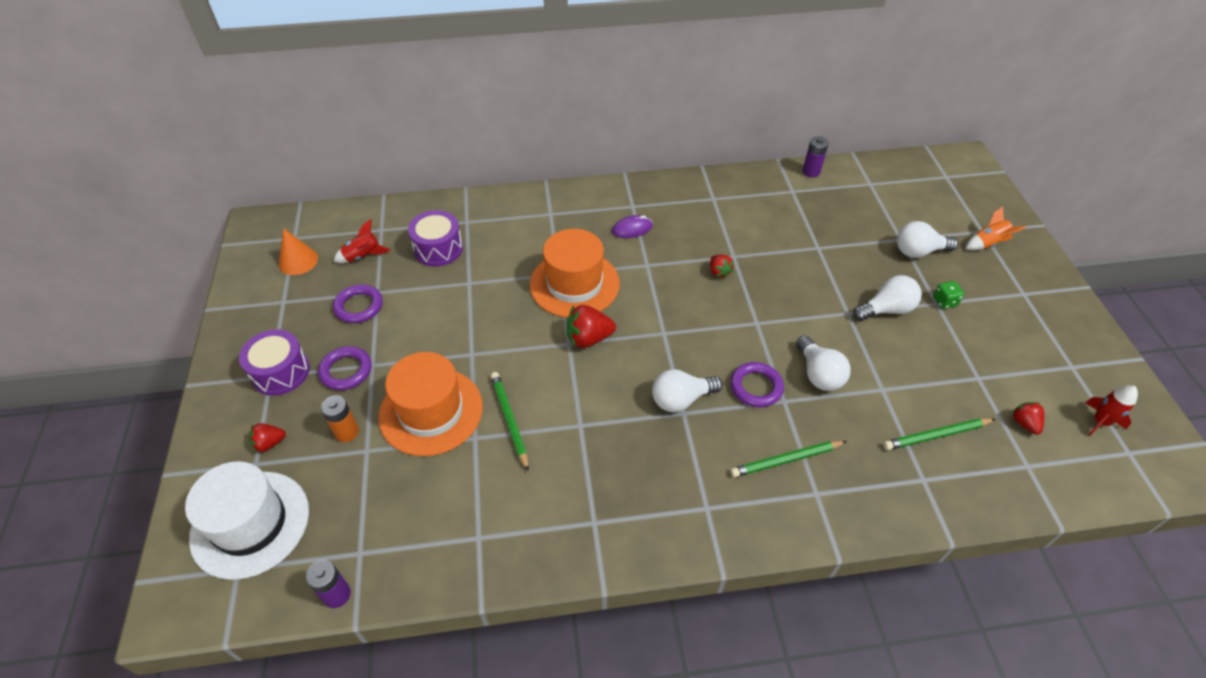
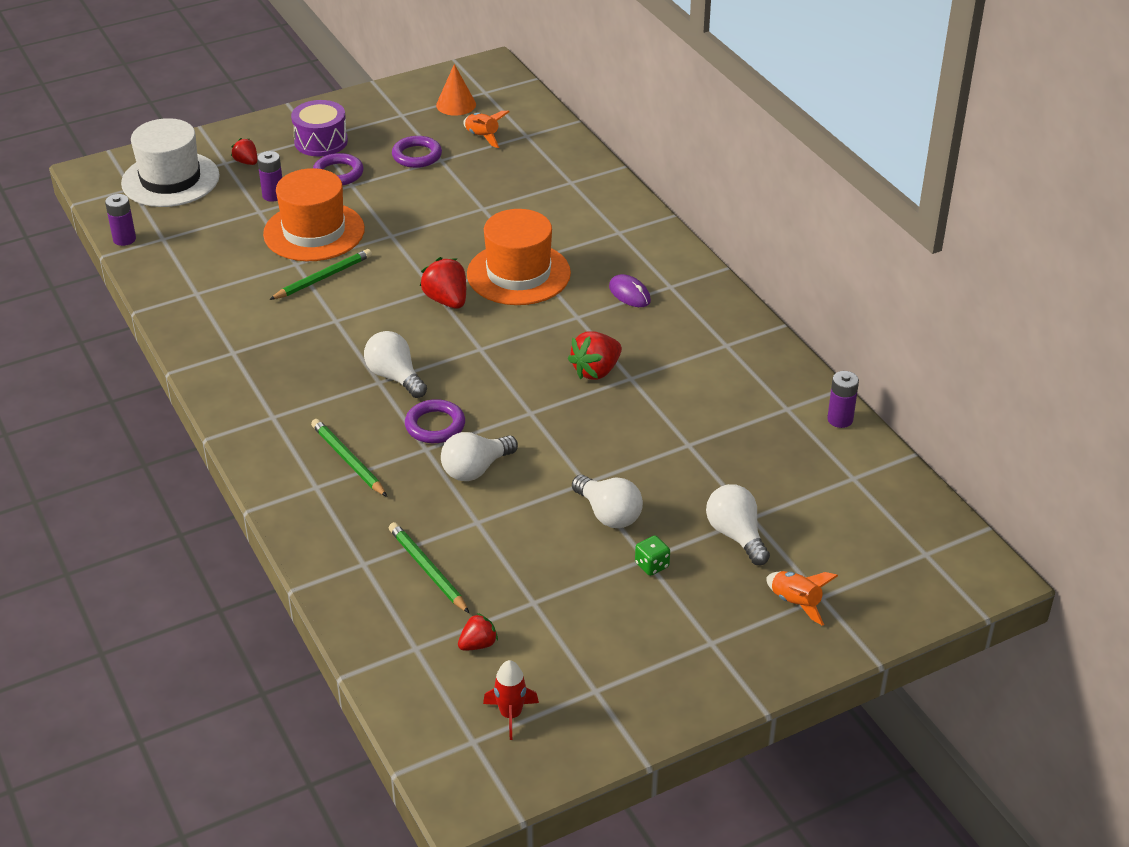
camera: 70 degrees right, 10 degrees down
orange battery [321,395,359,442] -> purple battery [257,151,282,202]
red rocket [333,219,391,263] -> orange rocket [463,111,509,148]
purple drum [408,210,463,267] -> none
red strawberry [710,255,734,278] -> red strawberry [568,331,622,380], size x1.66

